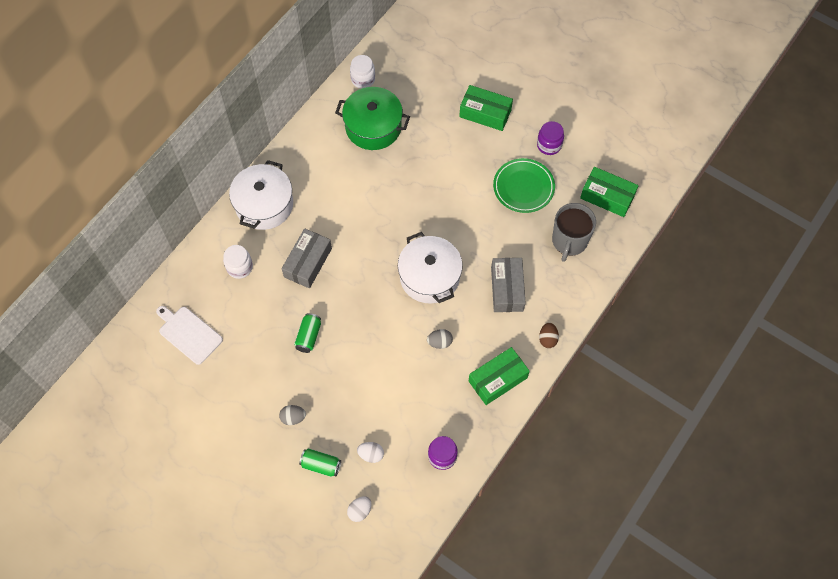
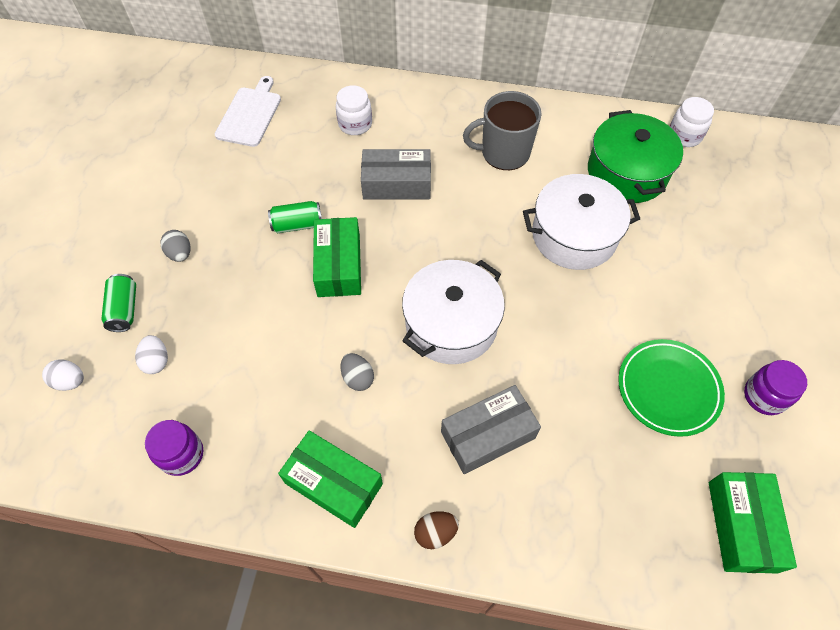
camera: 65 degrees right, 5 degrees down
white pot [229,160,293,230] -> white pot moved to [523,174,640,270]
green box [459,85,513,131] -> green box moved to [313,217,361,297]
grey mug [552,203,596,262] -> grey mug moved to [463,91,542,170]

